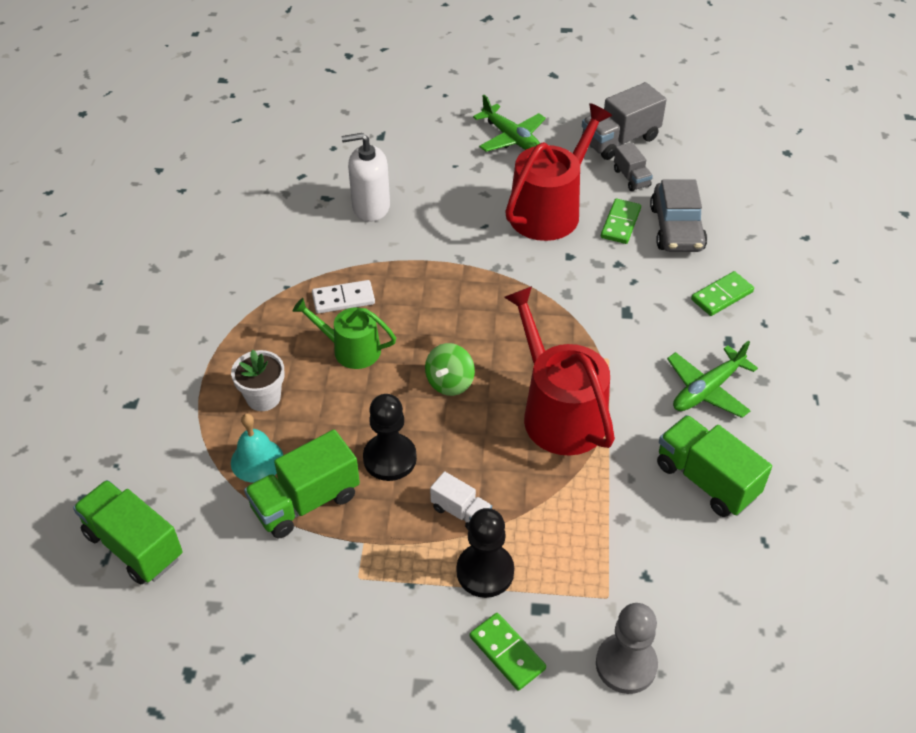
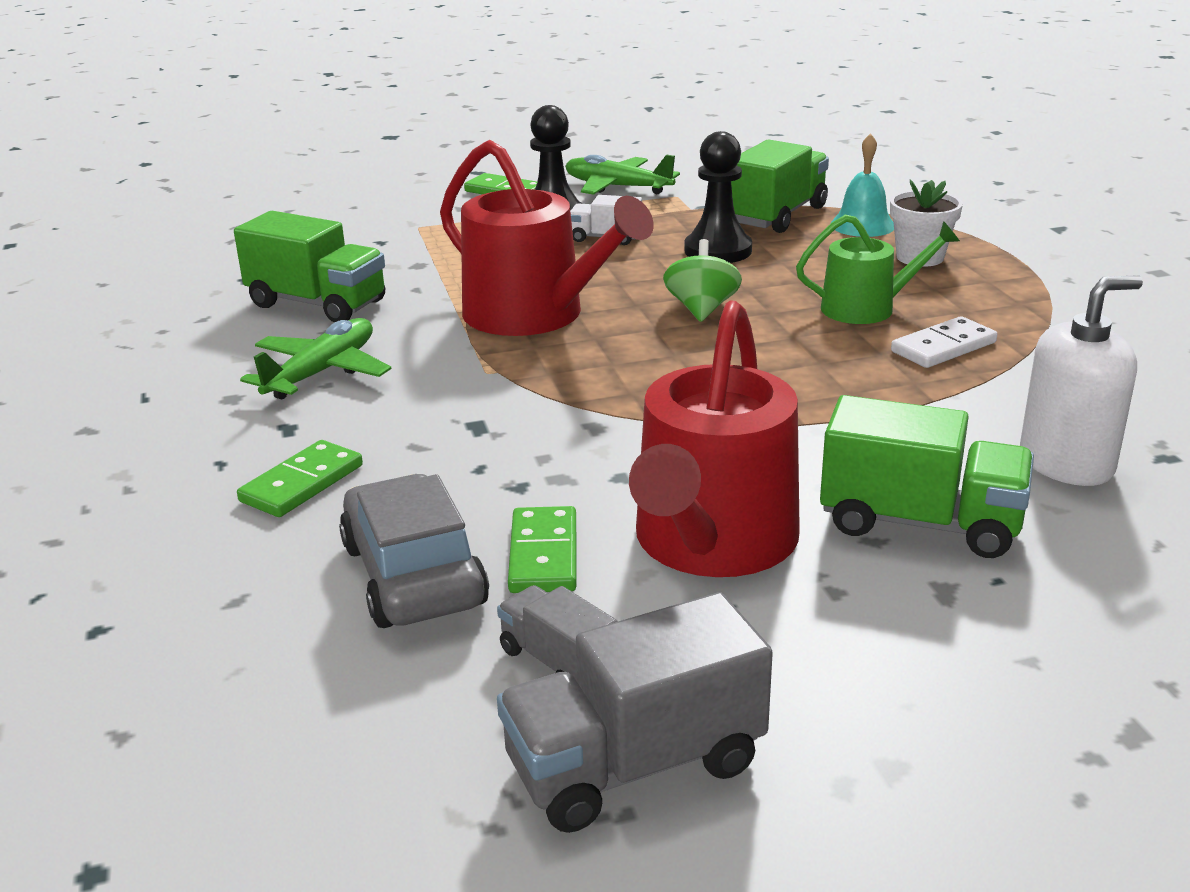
camera: 160 degrees right, 20 degrees down
green truck [73,480,183,585] -> green truck moved to [820,395,1034,558]
green plane [473,95,546,152] -> green plane moved to [565,155,680,194]
grey truck [582,82,667,160] -> grey truck turned 150 degrees counterclockwise [497,592,773,833]
grey pawn [596,603,658,694] -> none

